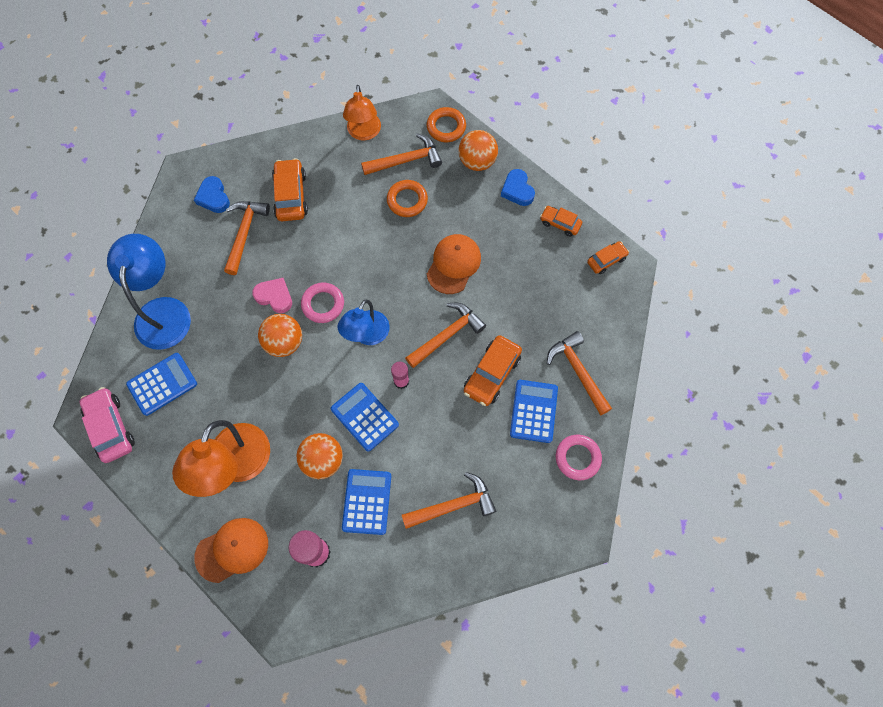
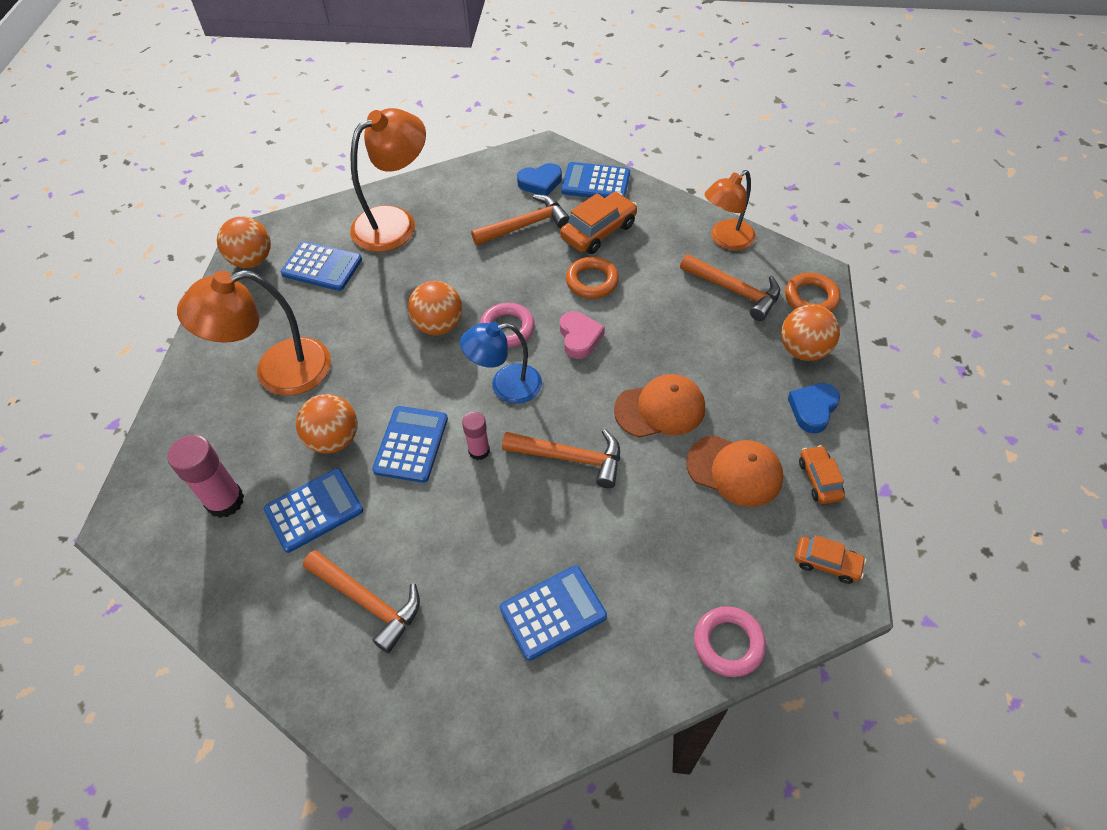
camera: 55 degrees right, 15 degrees down
pink car [80,387,135,463] -> orange ball [217,216,271,268]
blue lamp [107,234,191,350] -> orange lamp [350,108,426,252]
blue heart [194,176,230,213] -> blue heart turned 135 degrees counterclockwise [517,163,562,196]
orange cap [194,518,268,583] -> orange cap moved to [686,435,783,507]
pink heart [252,278,292,313] -> pink heart moved to [560,311,605,359]
orange ring [387,180,428,217] -> orange ring moved to [566,257,619,299]
orange car [464,335,522,406] -> none
orange hammer [547,331,612,415] -> none
pink ring [555,435,602,480] -> pink ring moved to [694,606,766,677]
none -> blue calculator [561,162,630,198]

